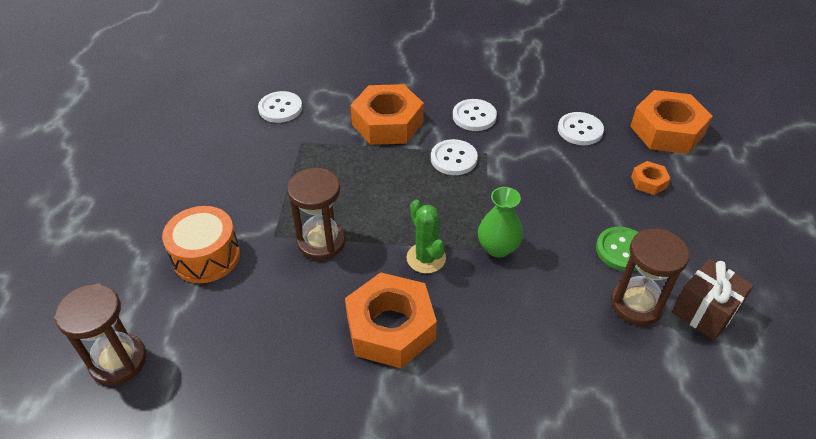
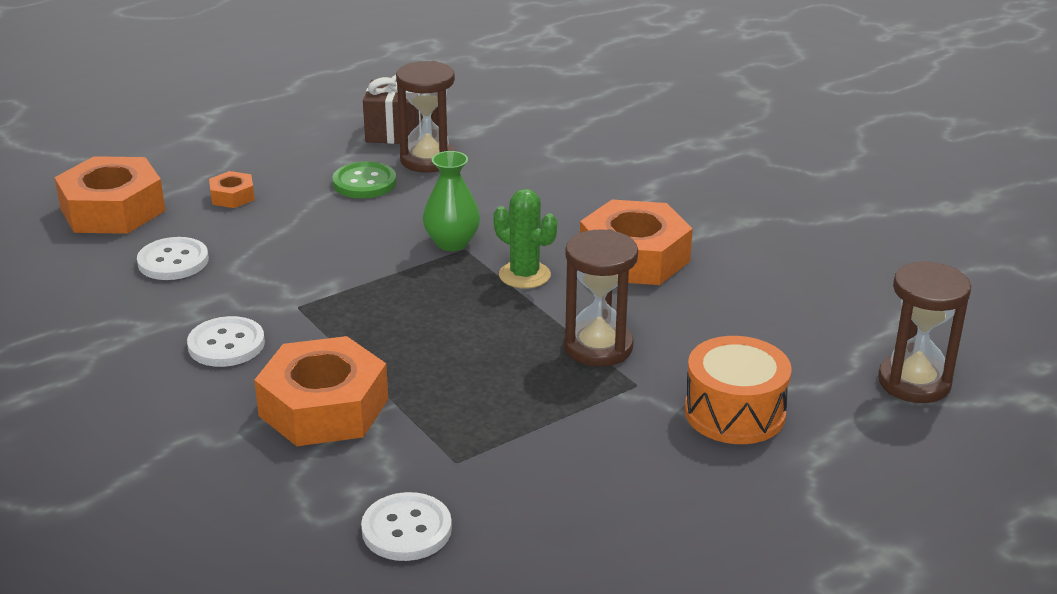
camera: 130 degrees left, 15 degrees down
green cactus [407,200,446,273] -> green cactus turned 75 degrees counterclockwise [494,189,557,289]
white button [431,139,478,175] -> none

